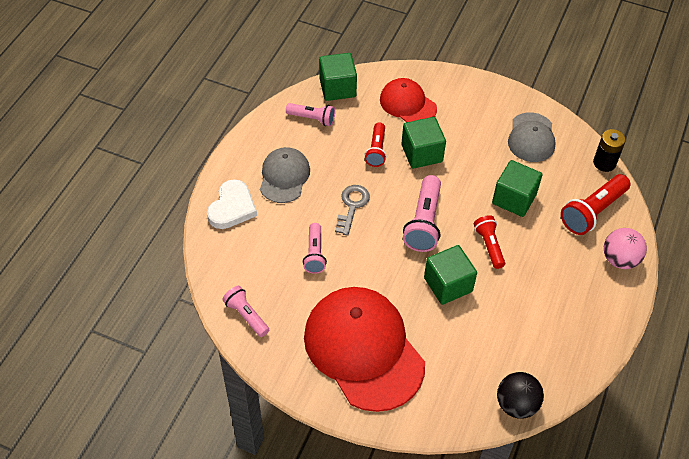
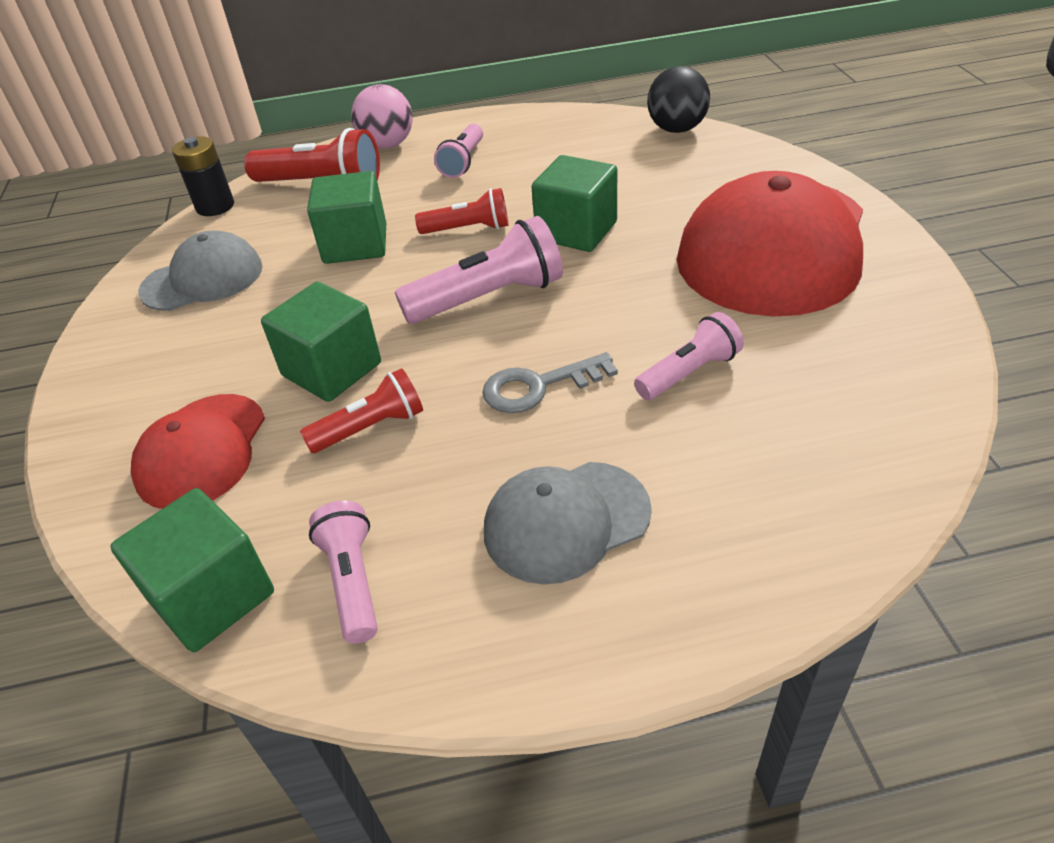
camera: 120 degrees left, 10 degrees down
white heart [207,179,257,229] -> none
pink flashlight [222,286,269,337] -> pink flashlight moved to [434,124,483,178]
red flashlight [474,215,505,269] -> red flashlight turned 135 degrees counterclockwise [415,188,509,234]

